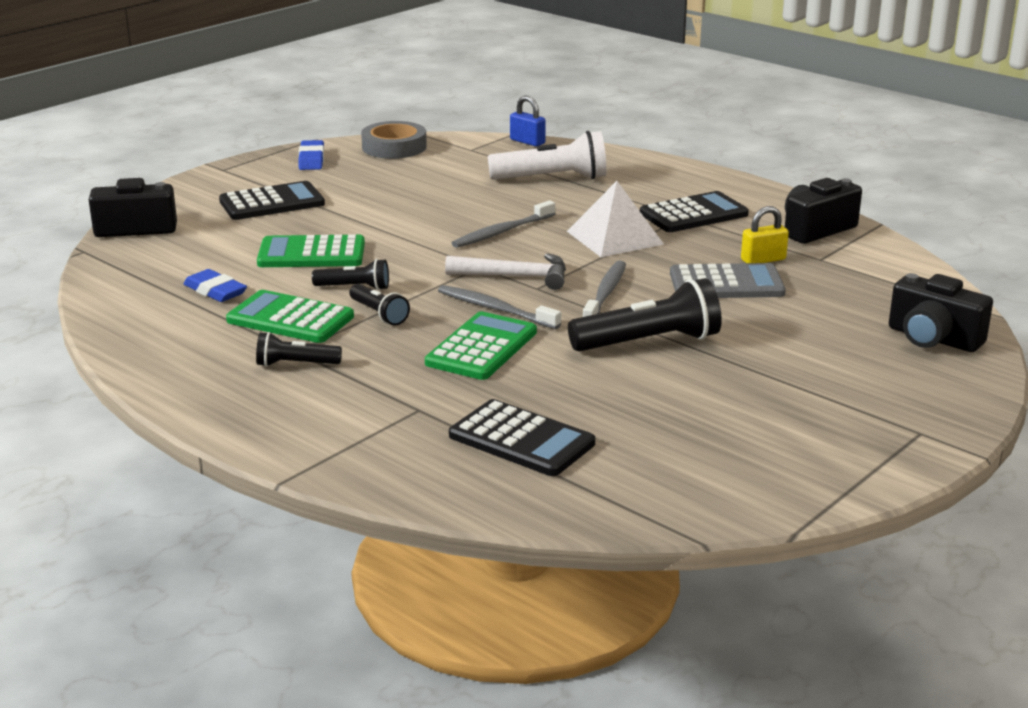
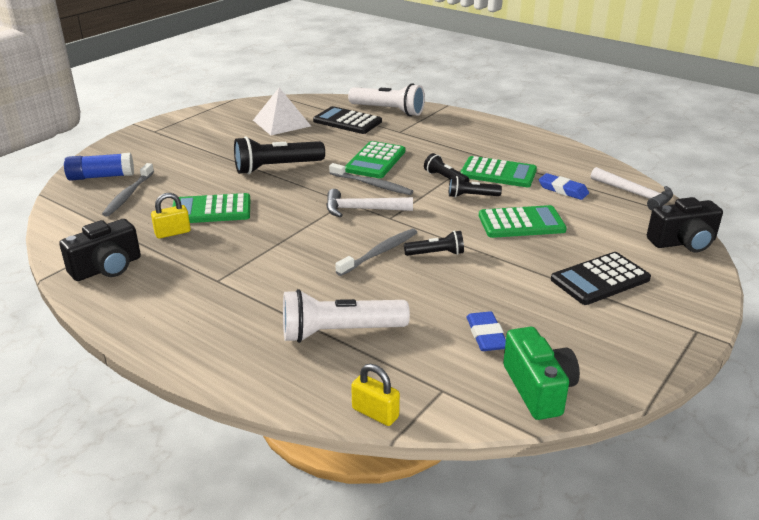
camera: 175 degrees right, 5 degrees up
black flashlight [256,332,342,367] -> black flashlight moved to [404,231,464,256]
blue eraser [298,140,324,170] -> blue eraser moved to [467,311,506,351]
grey tape [361,121,427,159] -> green camera [503,327,580,420]
blue padlock [510,96,546,146] -> yellow padlock [351,364,400,426]
white pyramid [567,181,664,257] -> white pyramid moved to [253,87,311,135]
grey toothbrush [583,261,626,317] -> grey toothbrush moved to [102,163,154,216]
black calculator [640,191,749,232] -> none
grey calculator [670,263,786,298] -> green calculator [172,193,251,223]
black camera [889,273,993,352] -> blue glue stick [64,153,134,181]
none -> white flashlight [348,83,425,116]
none -> white hammer [591,167,673,210]

